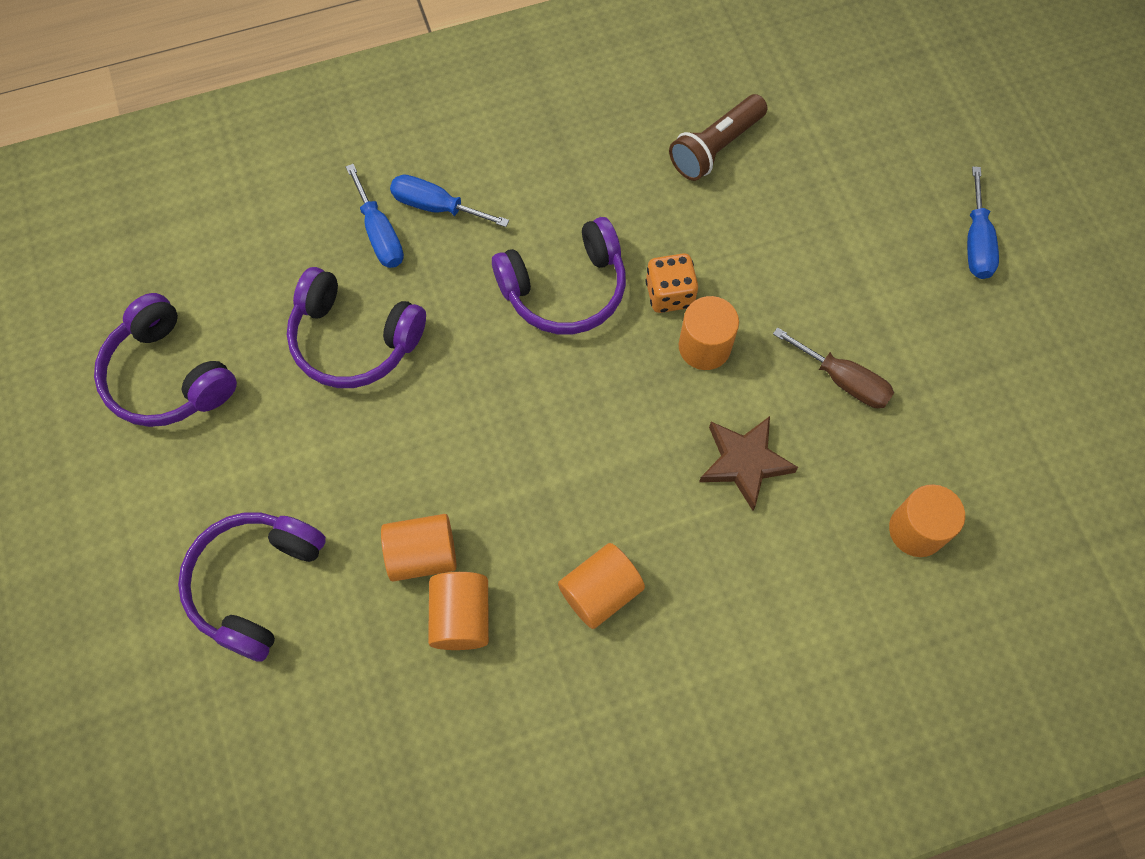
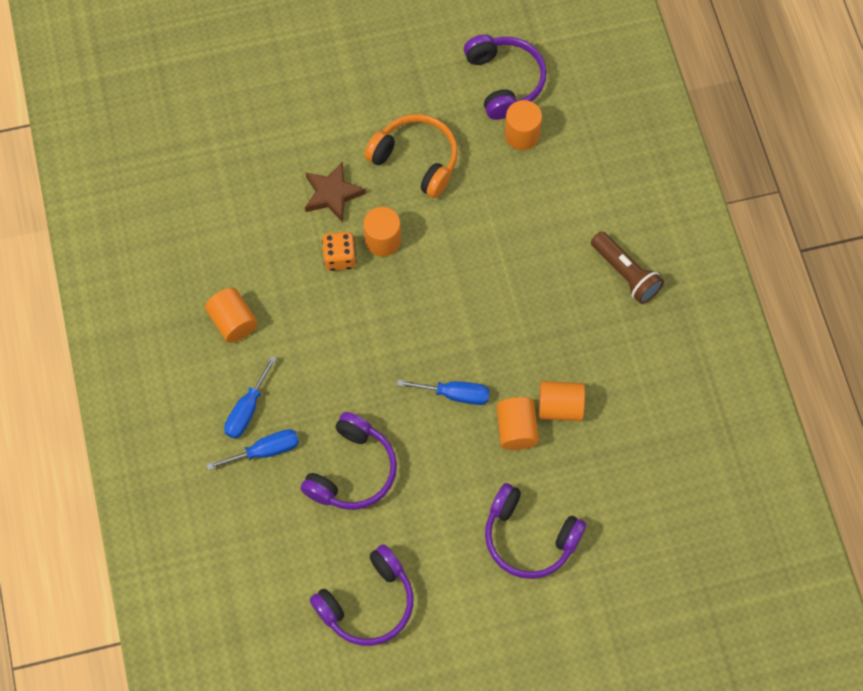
camera: 85 degrees left, 0 degrees up
purple headphones [492,217,626,334] -> purple headphones moved to [464,35,547,120]
orange cylinder [558,543,645,629] -> orange cylinder moved to [205,288,258,343]
brown flashlight [669,94,767,181] -> brown flashlight moved to [591,231,664,304]
brown star [699,416,798,511] -> brown star moved to [305,161,366,222]
brown screwdriver [773,327,894,408] -> orange headphones [364,114,458,198]
blue screwdriver [967,167,999,279] -> blue screwdriver moved to [397,380,490,405]

